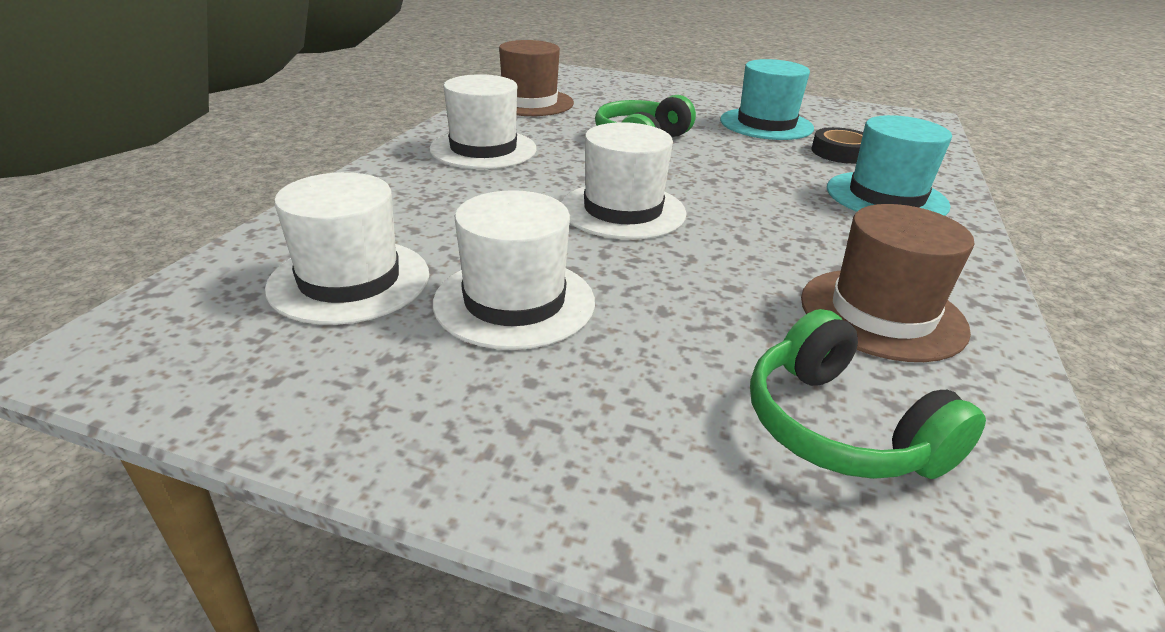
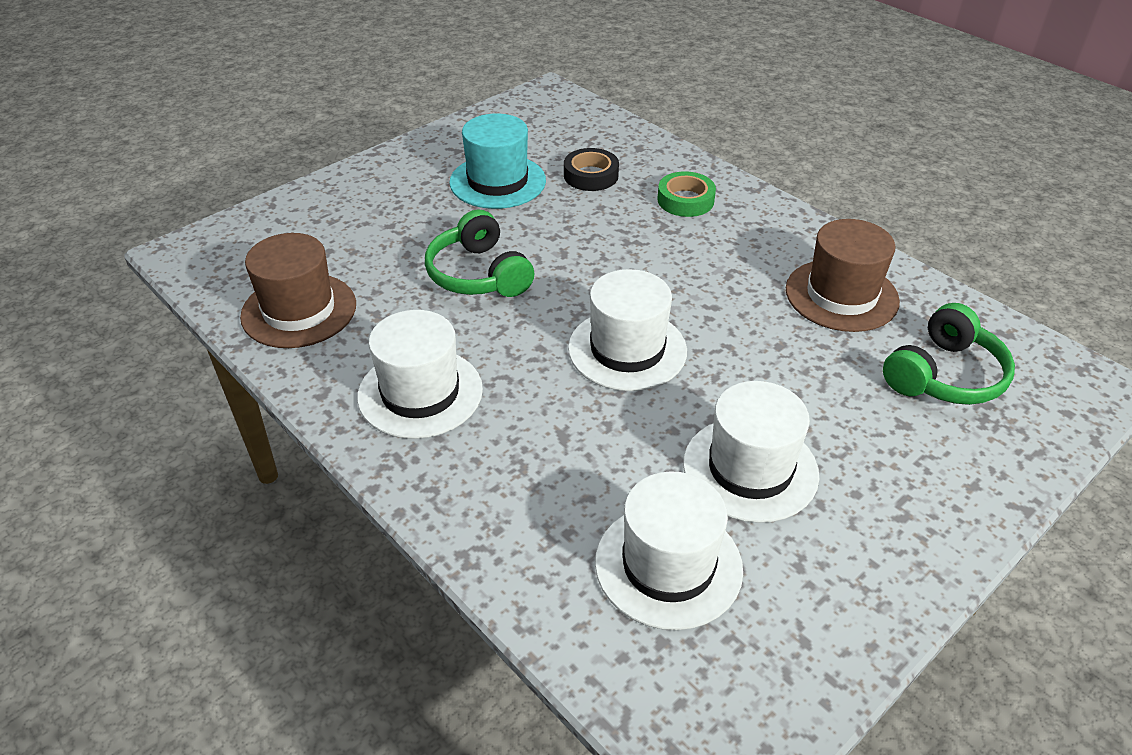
camera: 60 degrees left, 10 degrees up
green headphones [750,309,986,479] -> green headphones turned 45 degrees counterclockwise [883,303,1015,405]
turquoise hat [827,115,952,216] -> green tape [657,171,716,217]

